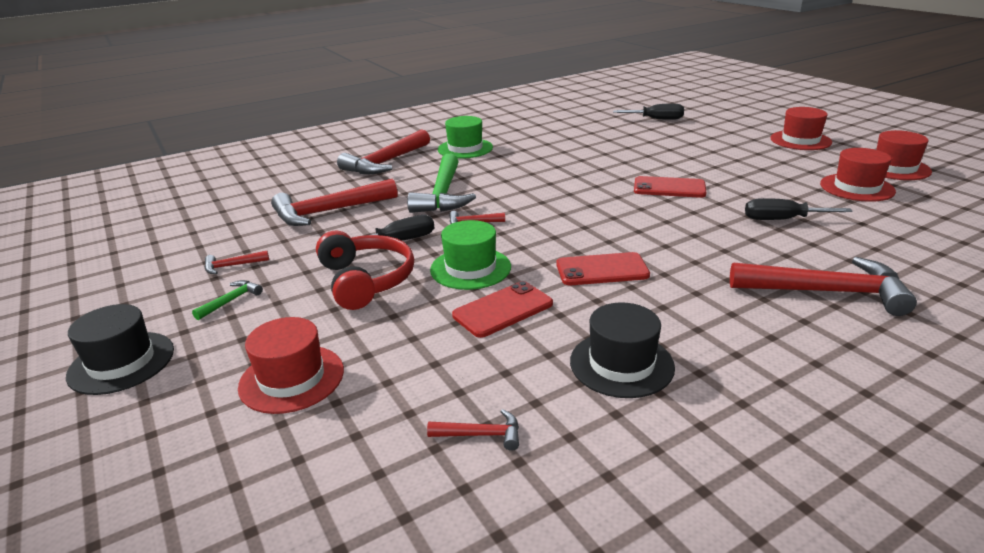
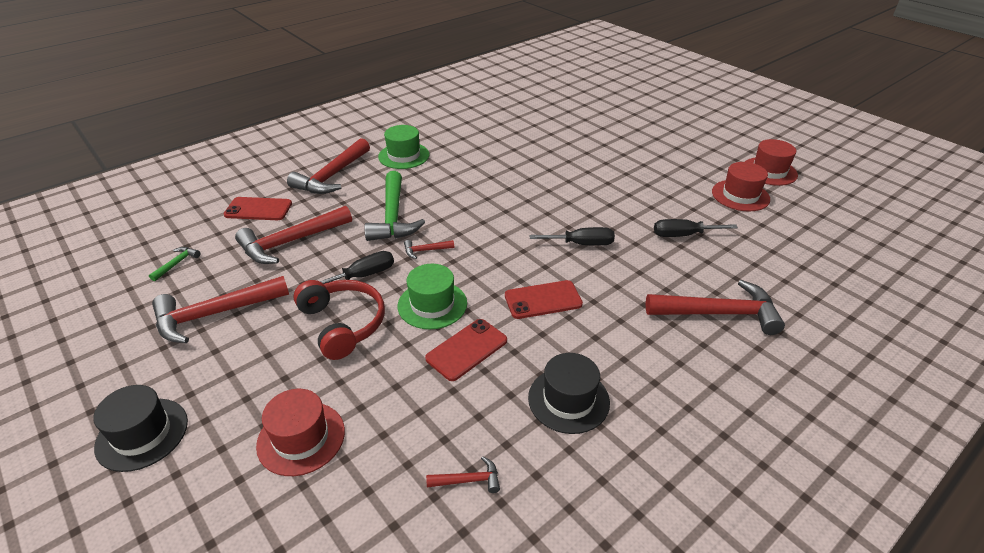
camera: 10 degrees left, 10 degrees up
green hammer [192,280,263,320] -> green hammer moved to [149,247,200,282]
red hammer [205,251,269,274] -> red hammer [152,276,289,343], size x2.27
black screwdriver [613,104,684,120] -> black screwdriver moved to [529,227,615,246]
red phone [634,176,707,198] -> red phone moved to [224,197,292,220]
red hat [770,107,832,150] -> none

